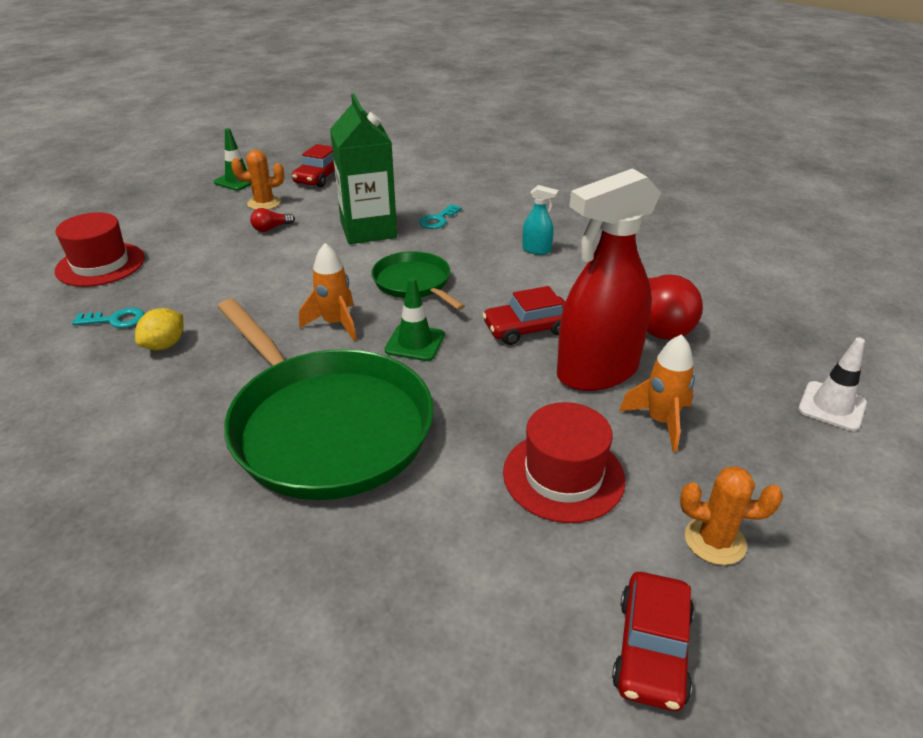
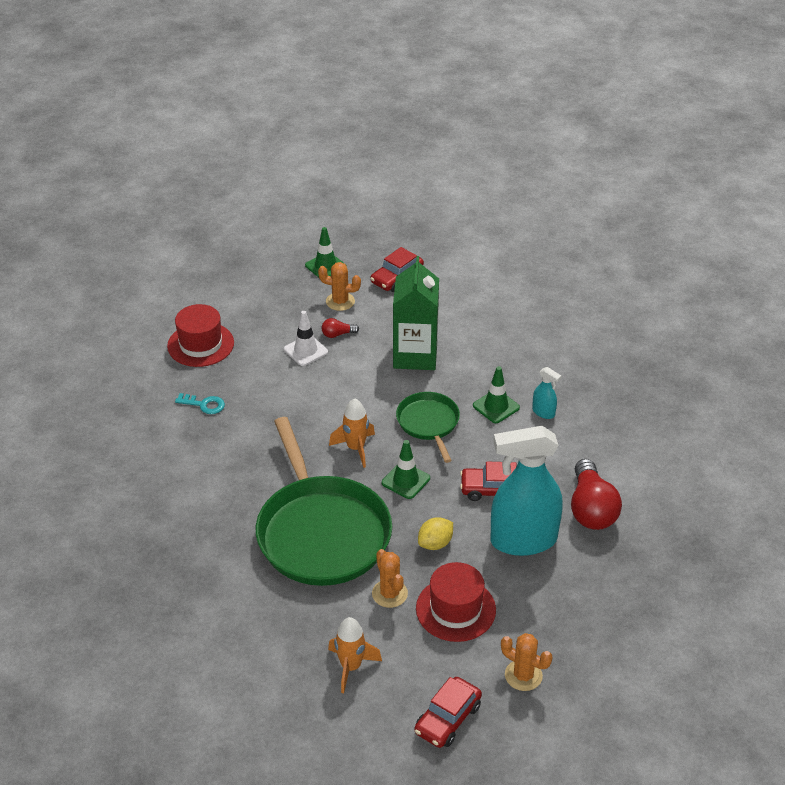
camera: 20 degrees right, 5 degrees up
yellow lemon [135,308,183,350] -> yellow lemon moved to [418,517,453,550]
turquoise key [419,204,462,229] -> none
red spray bottle [557,168,661,391] -> turquoise spray bottle [491,426,563,556]
orange rocket [619,334,695,452] -> orange rocket moved to [328,617,382,693]
white traffic cone [798,337,867,431] -> white traffic cone moved to [284,311,328,366]
none -> orange cactus [372,549,408,608]
none -> green traffic cone [473,366,520,423]

